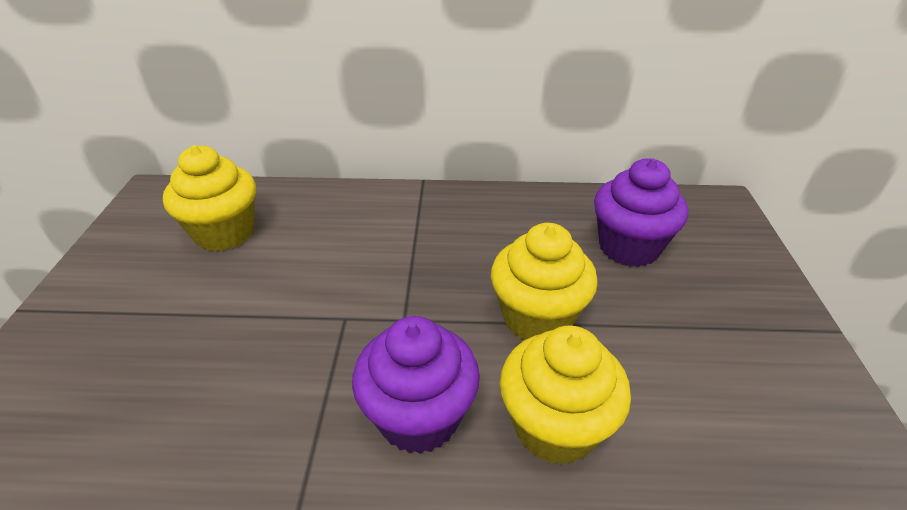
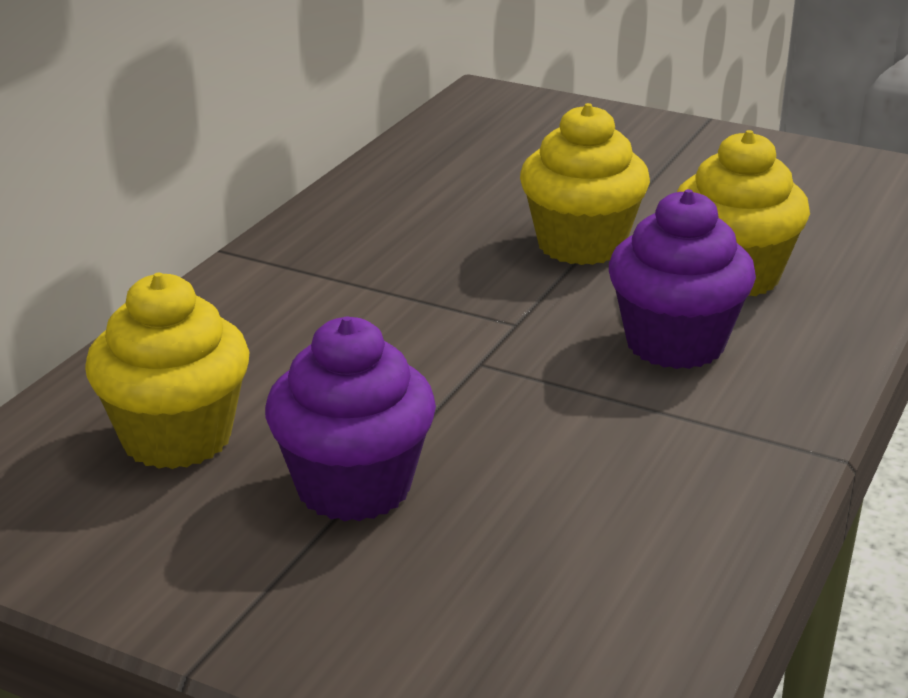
camera: 65 degrees left, 10 degrees down
purple cupcake [594,158,688,267] -> purple cupcake moved to [265,316,436,522]

